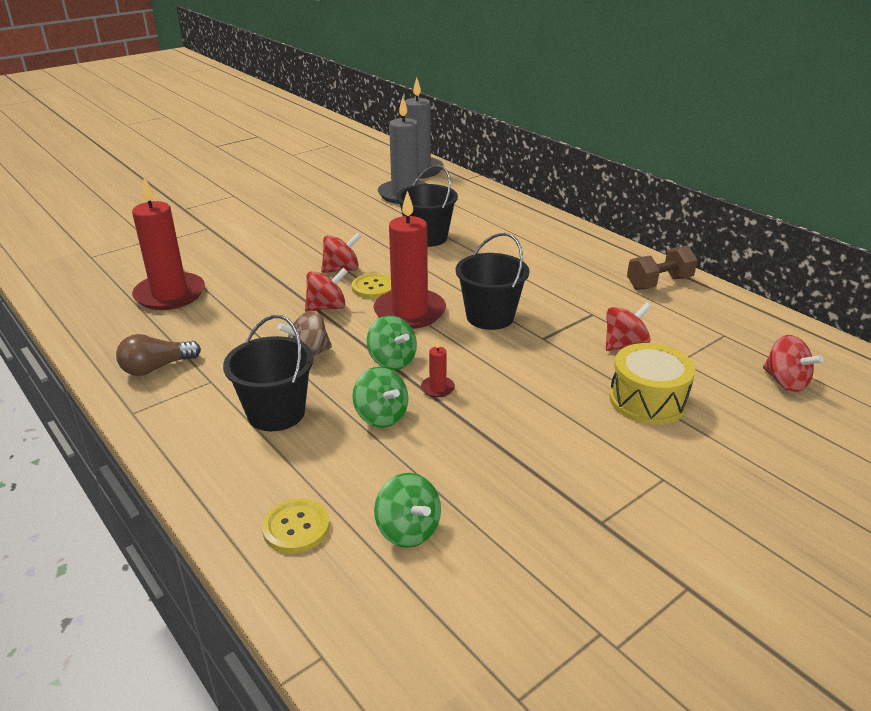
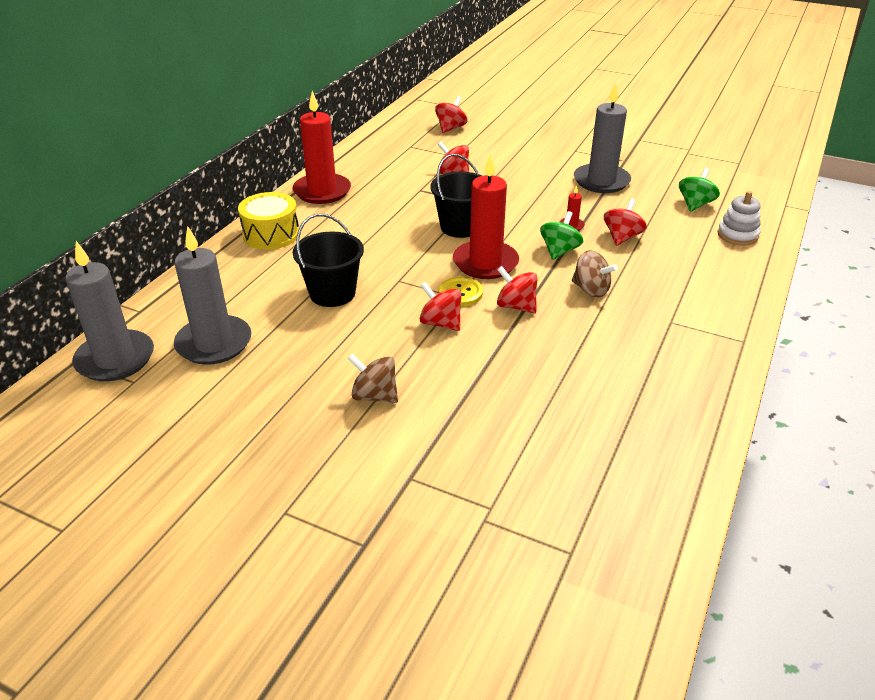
camera: 115 degrees left, 5 degrees up
brown light bulb [116,334,201,376] -> none
red candle [132,177,205,310] -> red candle moved to [293,91,351,204]
black bucket [223,315,314,431] -> none
yellow button [262,499,330,554] -> white stacking toy [717,191,761,245]
green spinning top [352,367,408,428] -> red spinning top [604,198,647,246]
yellow drum [609,343,695,425] -> yellow drum moved to [238,192,299,250]
brown dumbbell [627,246,698,290] -> none
none -> brown spinning top [347,354,398,403]
none -> grey candle [574,82,631,193]

